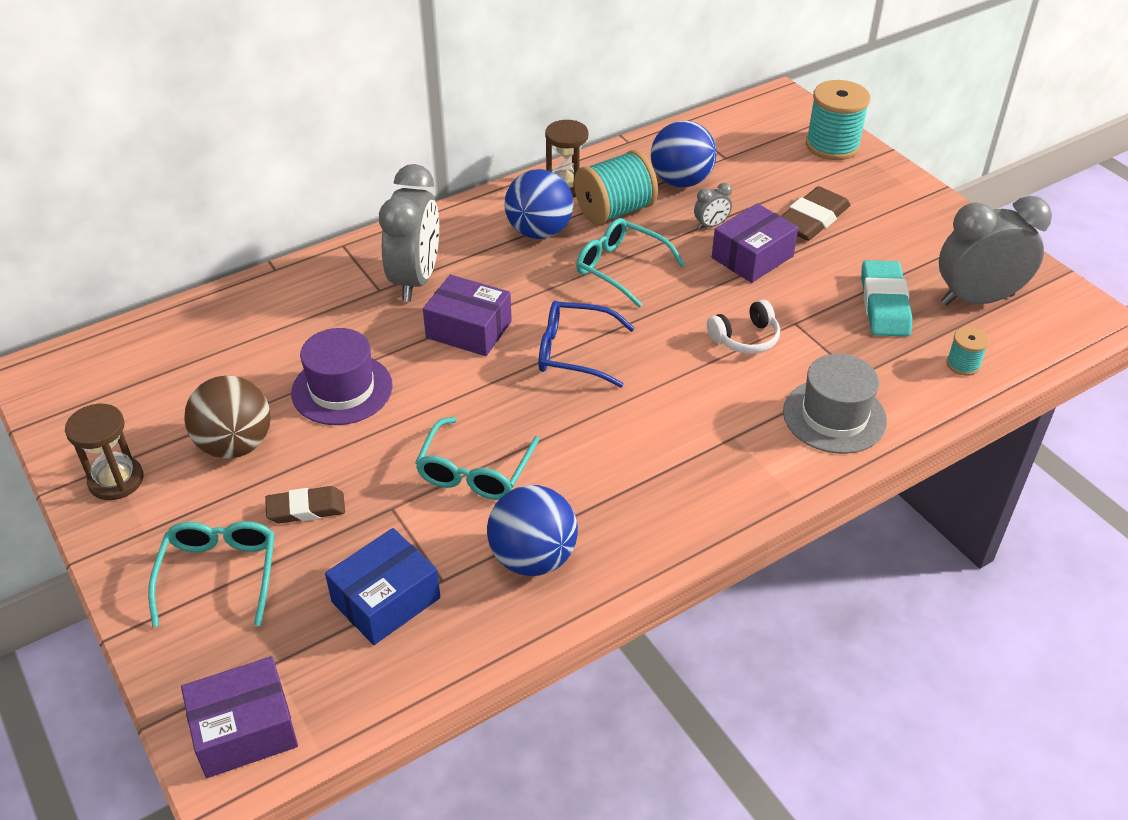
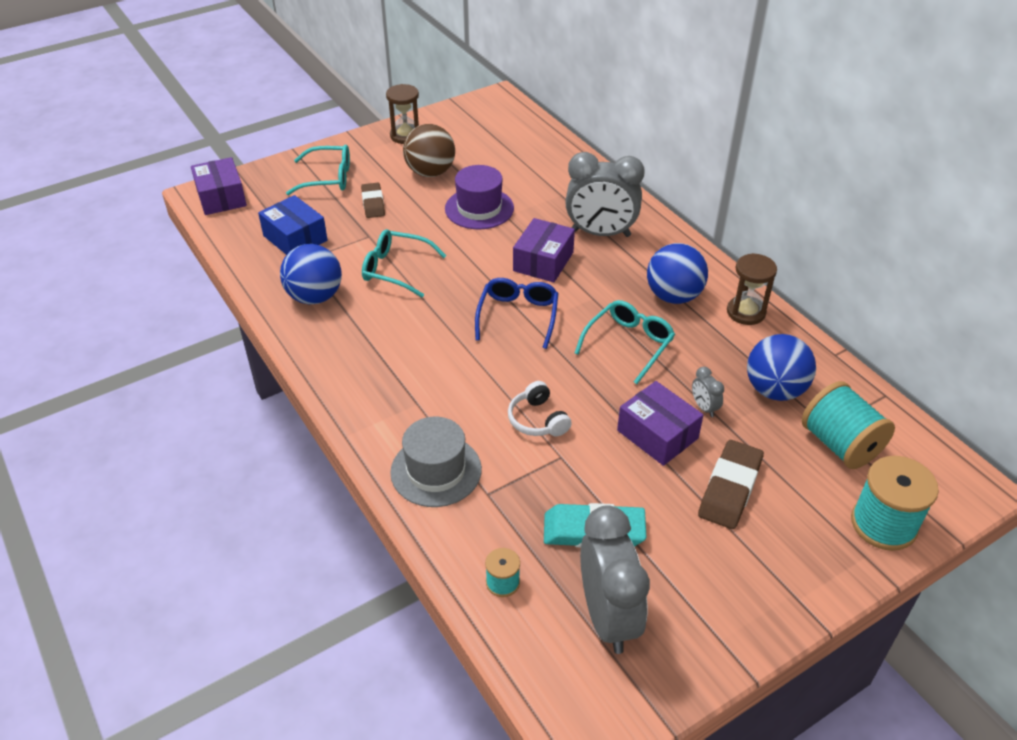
camera: 90 degrees right, 0 degrees up
turquoise spool [574,150,658,225] -> turquoise spool moved to [802,381,895,469]
brown eraser [781,186,851,241] -> brown eraser turned 75 degrees clockwise [698,440,764,529]

